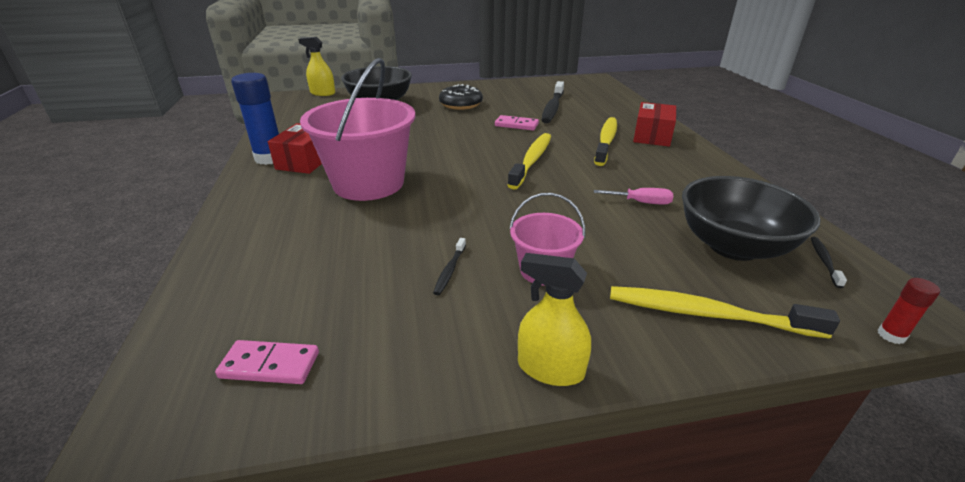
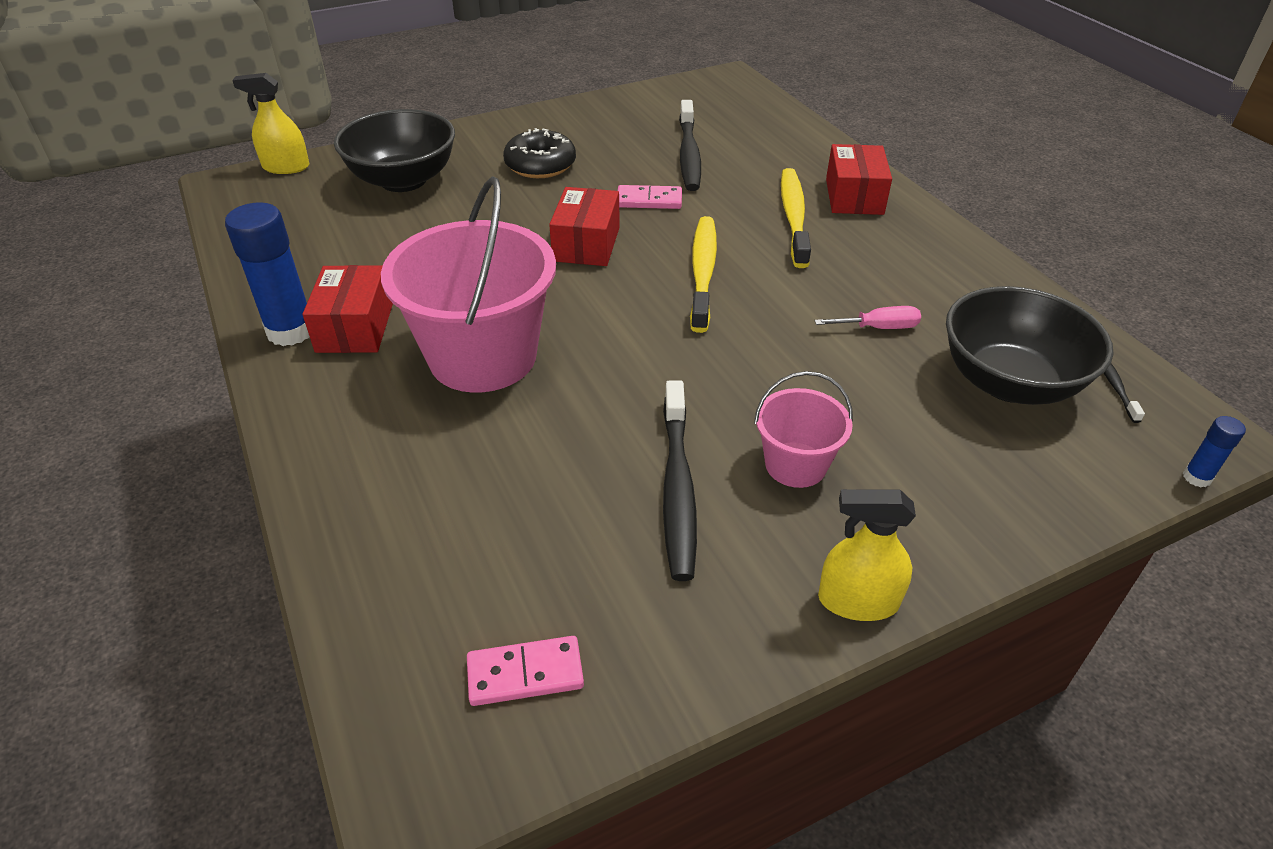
camera: 15 degrees left, 10 degrees up
black toothbrush [433,238,466,295] -> black toothbrush [663,381,697,581], size x2.13
yellow toothbrush [610,286,840,339] -> none
red glue stick [878,278,940,344] -> blue glue stick [1183,416,1246,487]
none -> red box [549,187,620,266]

